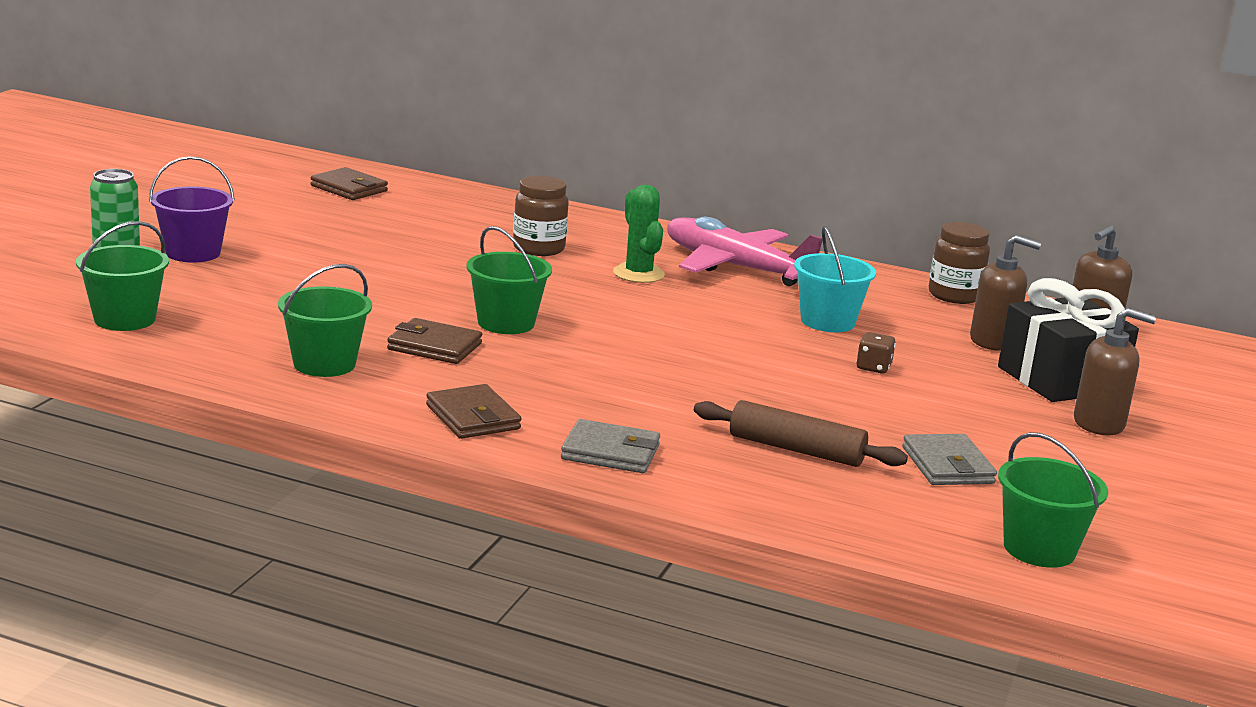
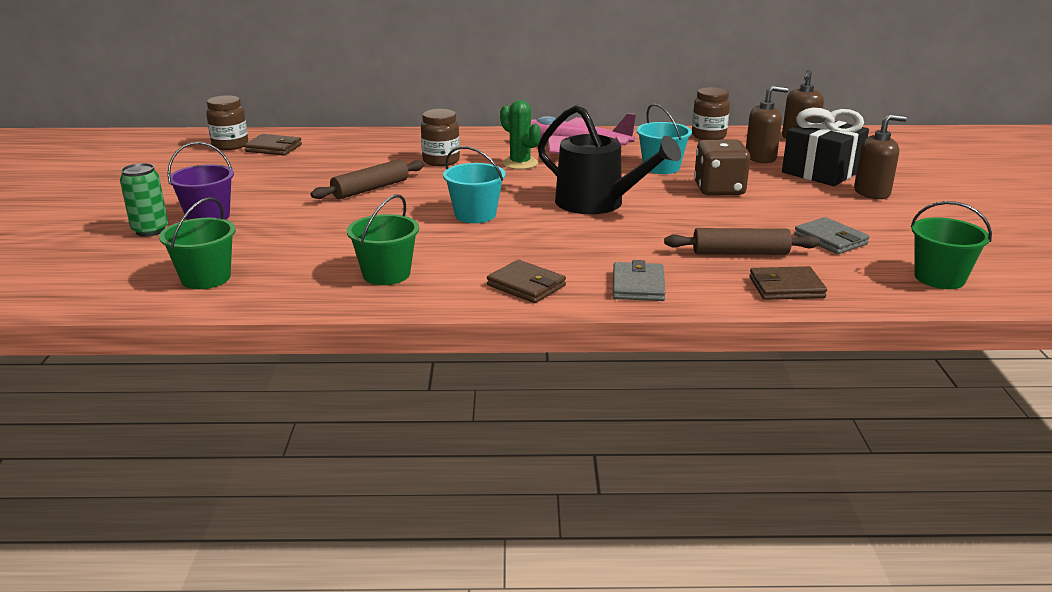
camera: 20 degrees left, 5 degrees up
brown wallet [387,318,482,364] -> brown wallet moved to [749,266,827,300]
green bucket [466,226,552,334] -> turquoise bucket [443,146,506,223]
grey wallet [561,419,660,473] -> grey wallet turned 75 degrees counterclockwise [613,260,666,301]
brown dice [856,332,896,374] -> brown dice [694,139,750,195], size x2.16
none -> brown jar [206,95,248,150]
none -> brown rolling pin [311,159,425,199]
none -> black watering can [538,105,681,214]

